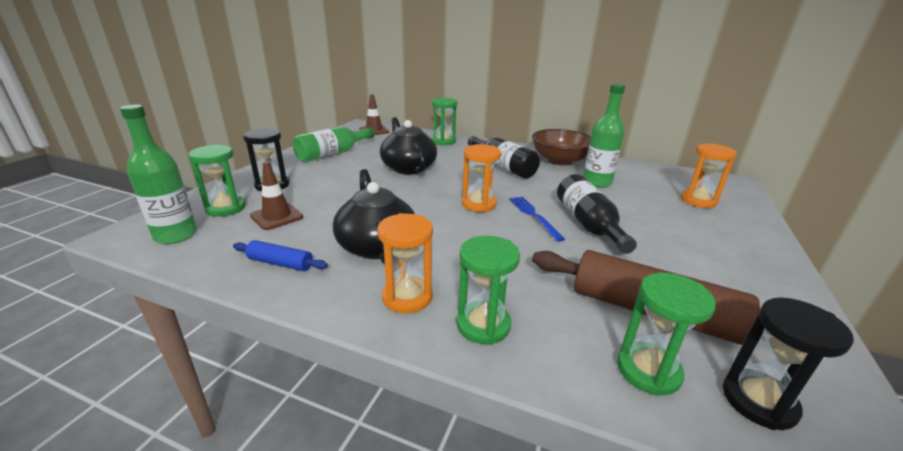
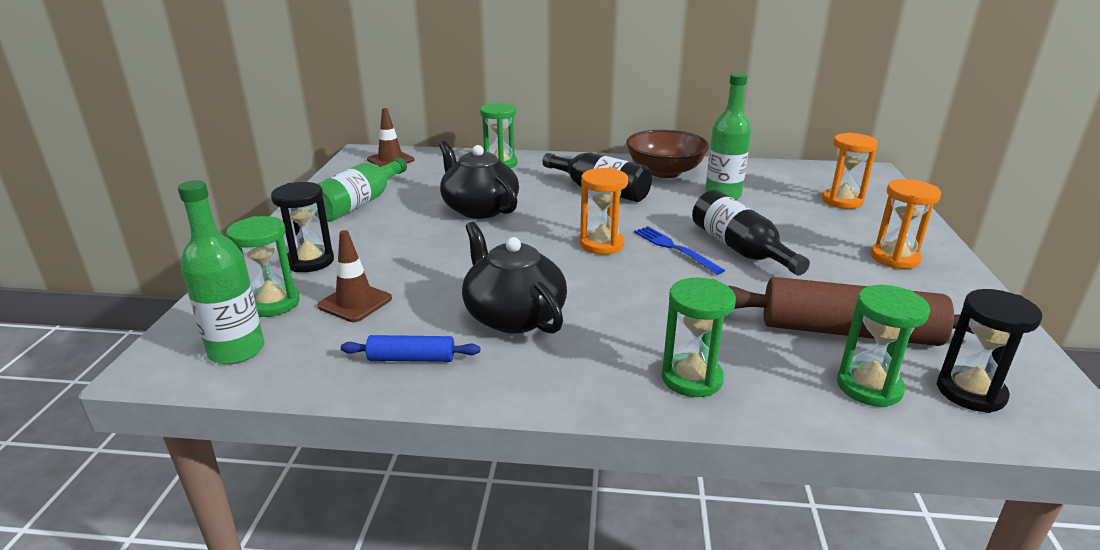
camera: 15 degrees left, 0 degrees up
orange hourglass [377,213,433,313] -> orange hourglass moved to [871,179,941,269]

